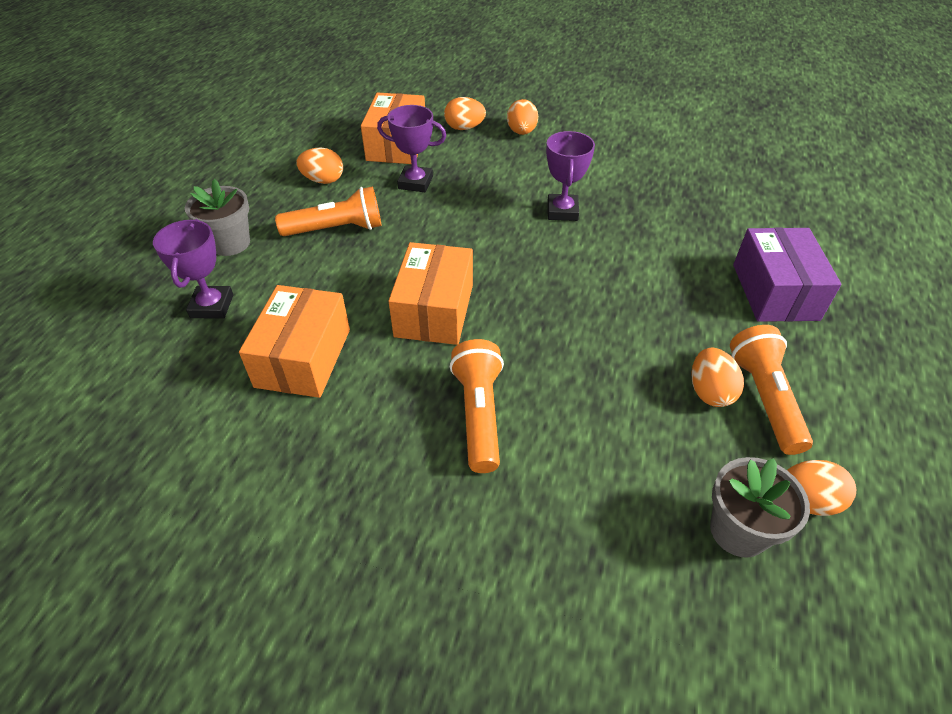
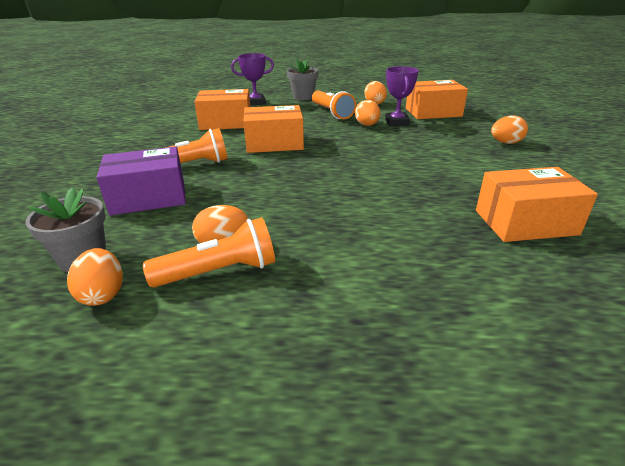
camera: 75 degrees right, 15 degrees down
orange egg [444,97,486,130] -> orange egg moved to [355,100,380,126]
purple trophy [546,131,595,221] -> none
purple box [733,227,842,322] -> purple box moved to [97,146,186,216]
none -> orange box [476,167,598,242]

